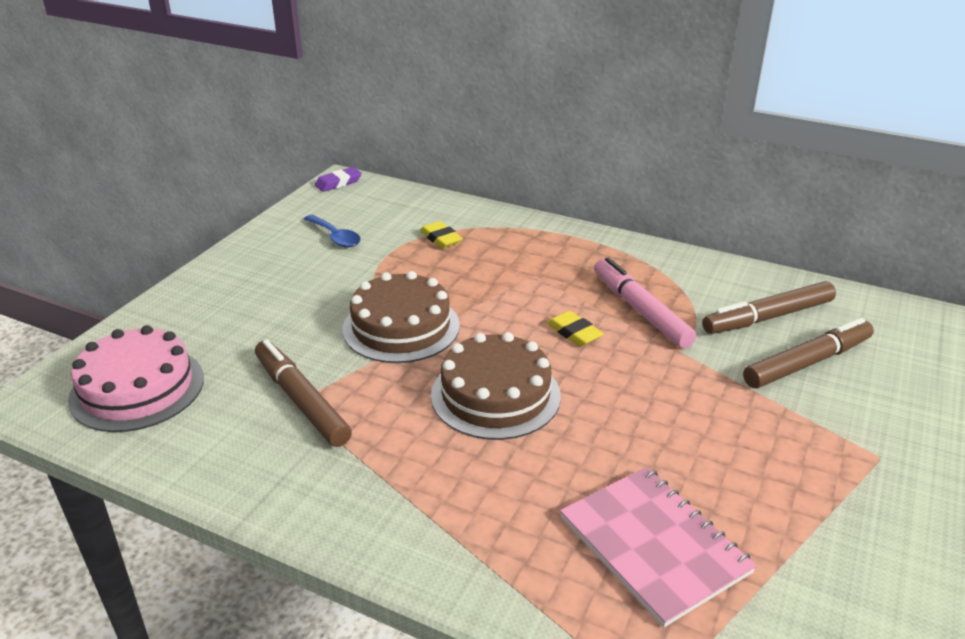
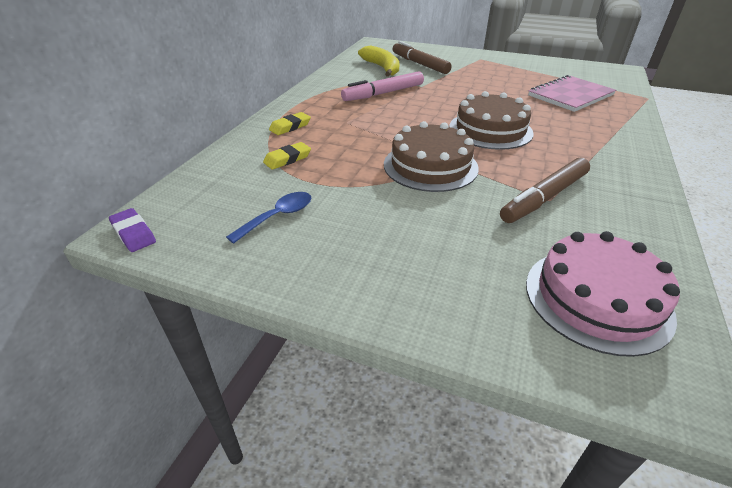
camera: 95 degrees left, 5 degrees up
yellow eraser [547,311,604,346] -> yellow eraser moved to [269,112,311,135]
brown marker [702,281,836,334] -> yellow banana [358,45,400,77]

